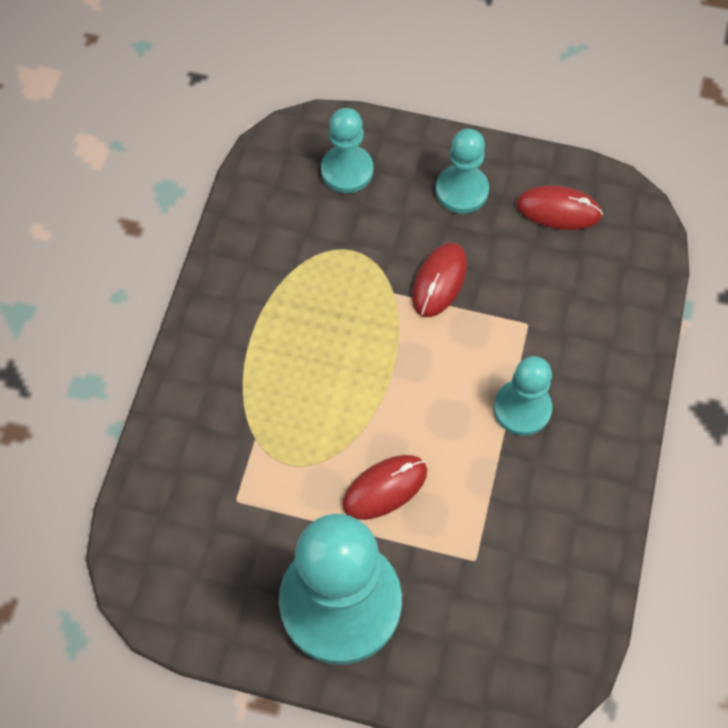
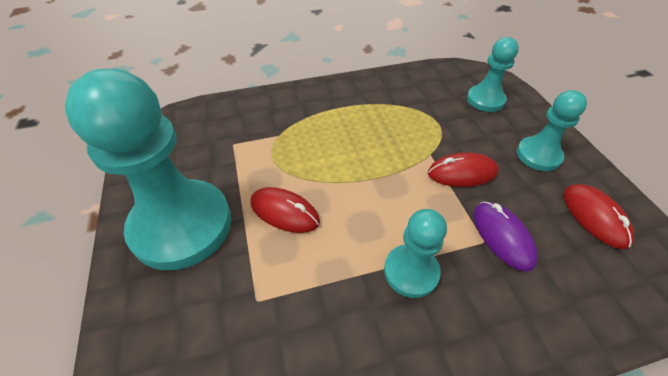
camera: 60 degrees right, 15 degrees down
none -> purple mouse [474,202,538,272]

